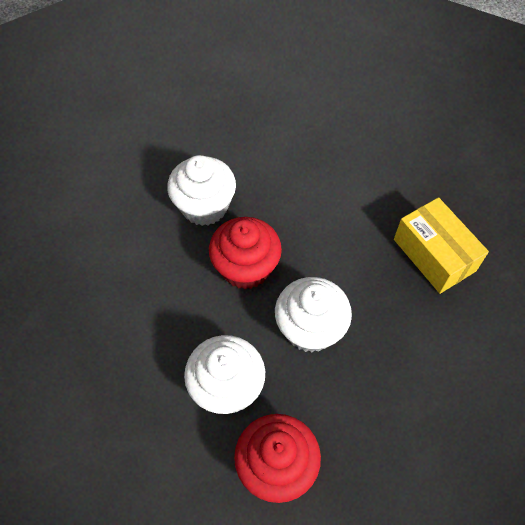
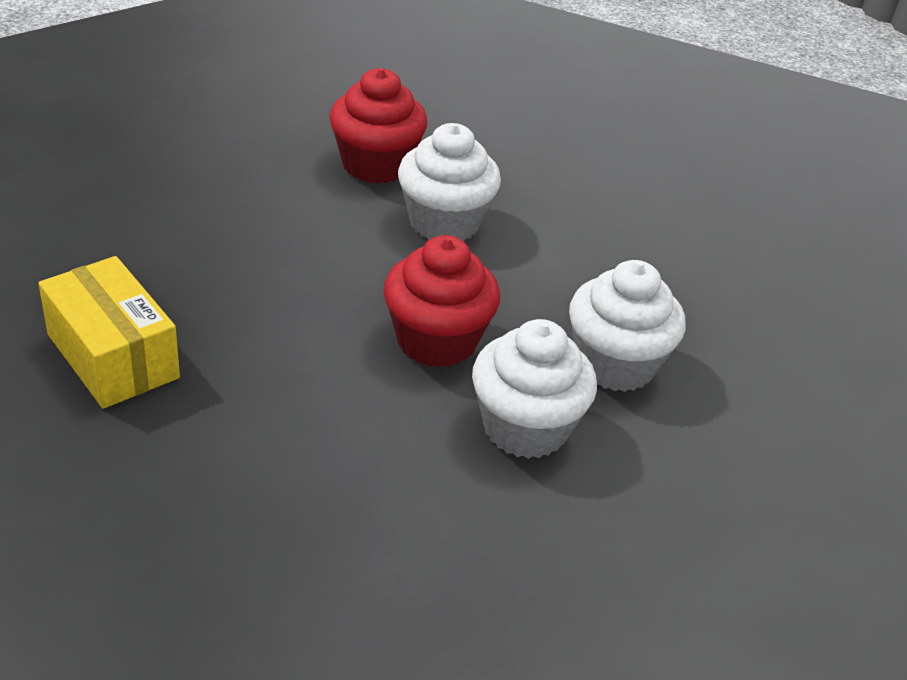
camera: 170 degrees right, 20 degrees down
white cupcake [275,277,352,352] -> white cupcake moved to [569,260,686,392]

